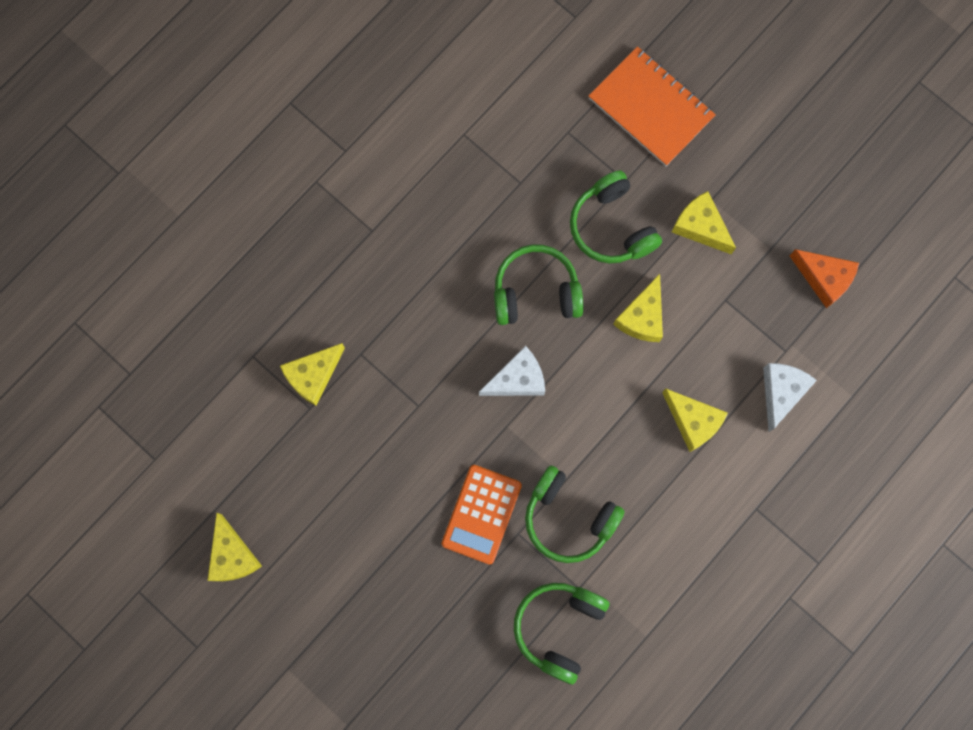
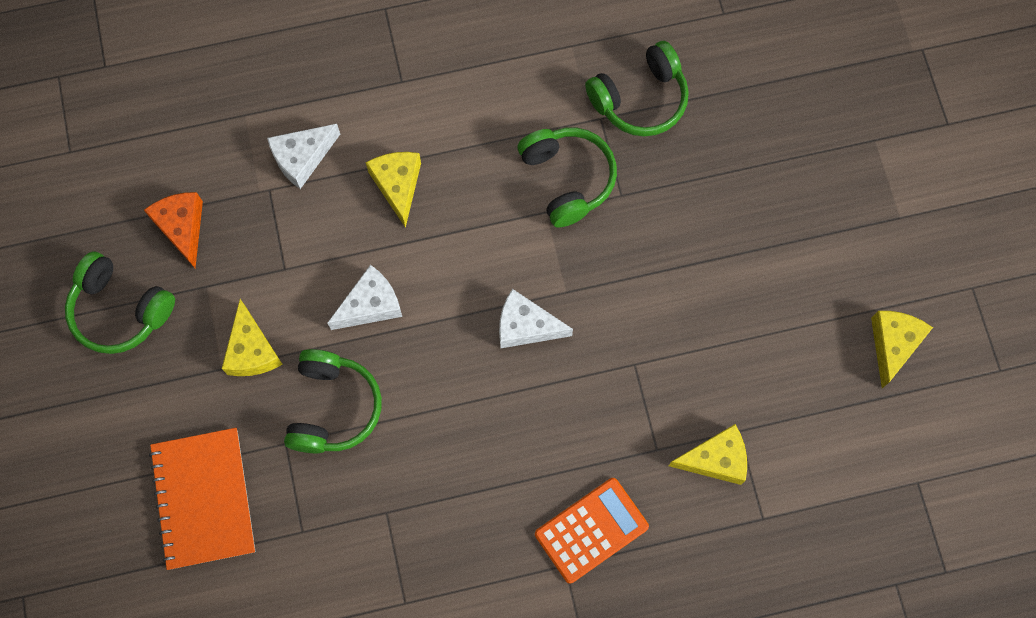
camera: 145 degrees left, 5 degrees down
orange calculator [442,465,522,565] -> orange calculator moved to [535,478,649,584]
green headphones [494,244,584,325] -> green headphones moved to [65,252,175,354]
yellow cheese [613,274,663,342] -> white cheese [328,265,402,330]

